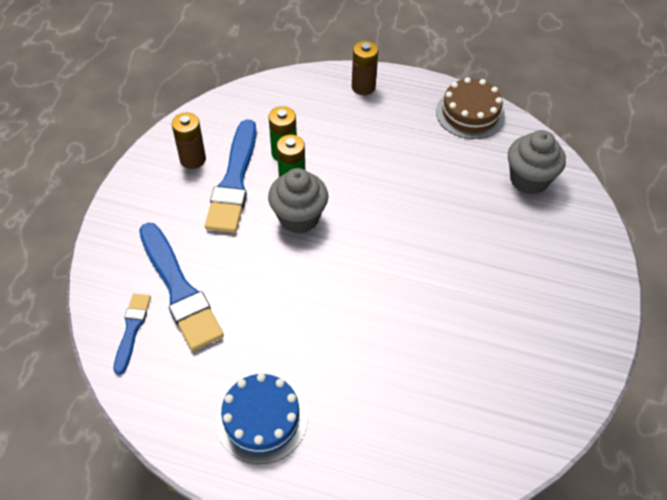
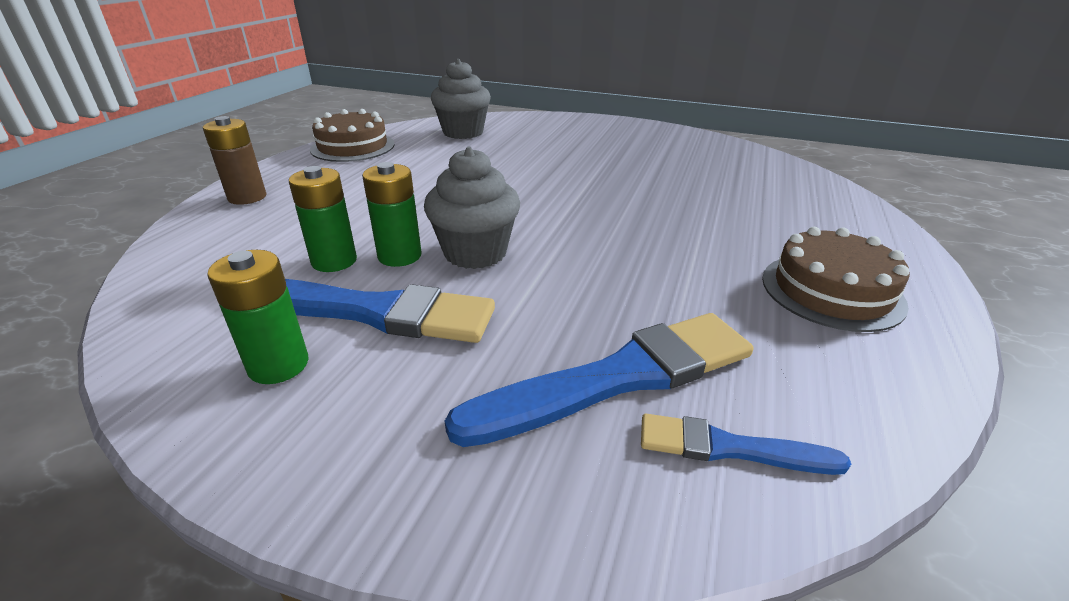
camera: 85 degrees left, 20 degrees down
brown battery [172,113,206,169] -> green battery [207,250,309,384]
blue cake [216,373,307,464] -> brown cake [762,227,910,332]

